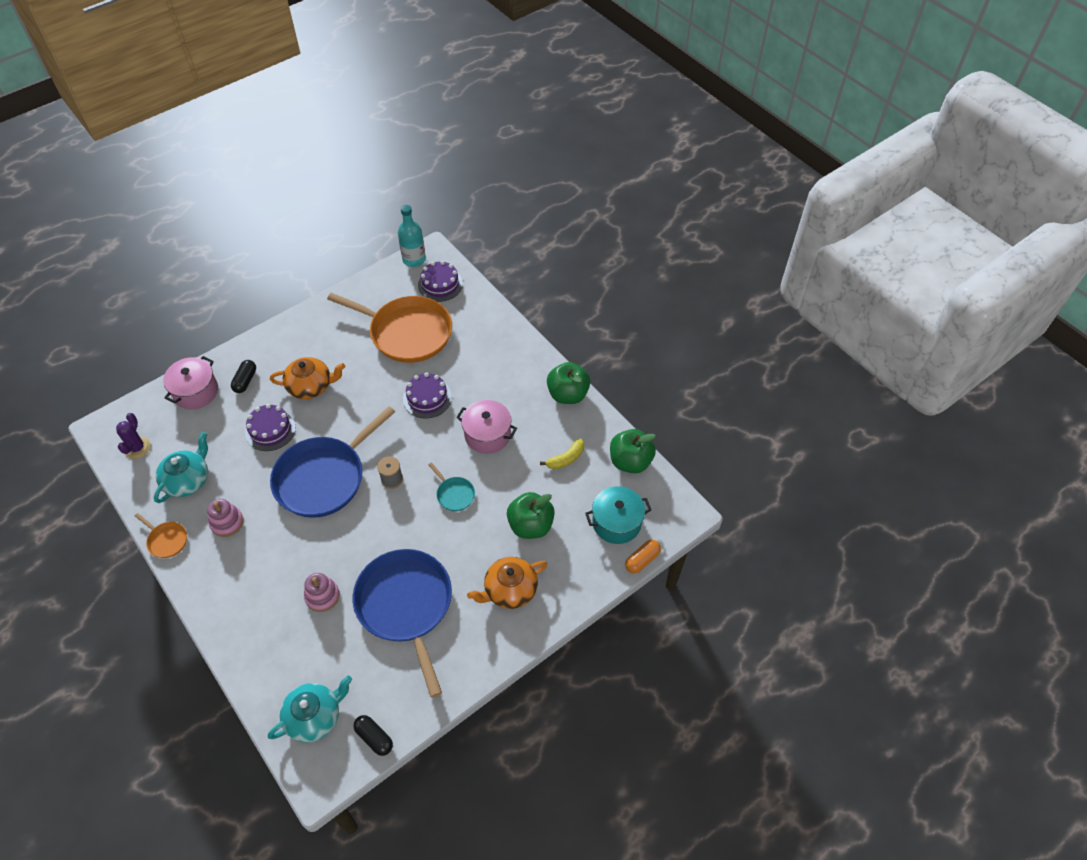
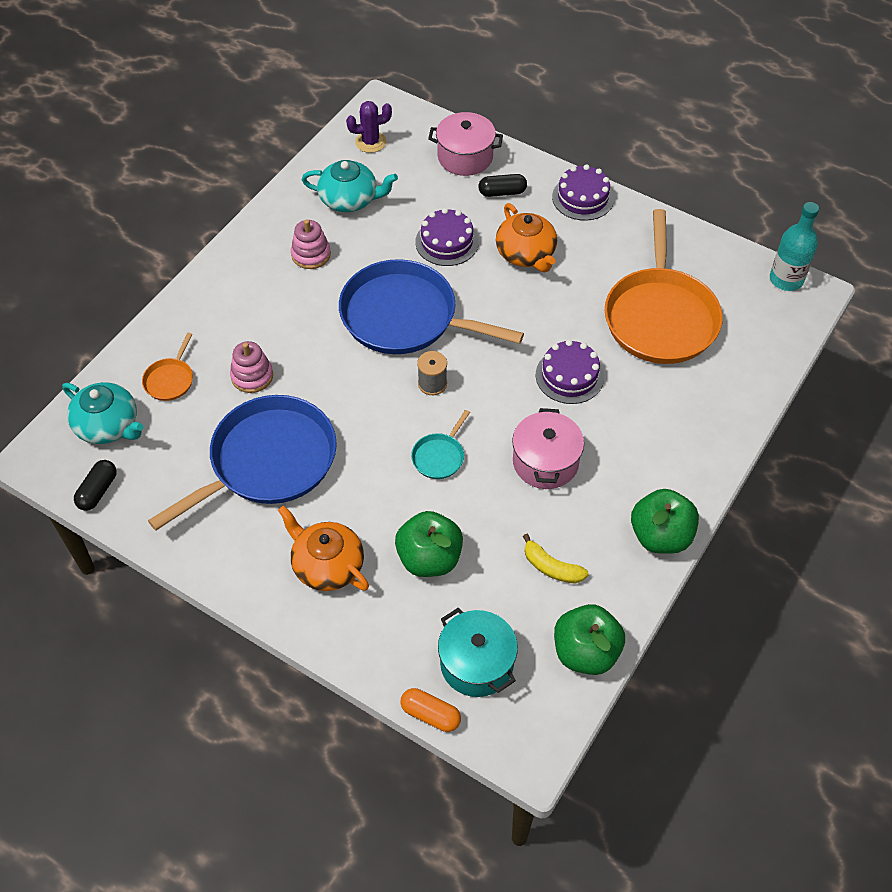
camera: 70 degrees right, 0 degrees up
orange pan [135,513,187,558] -> orange pan moved to [142,333,193,401]
purple cake [418,261,463,302] -> purple cake moved to [552,164,614,221]

